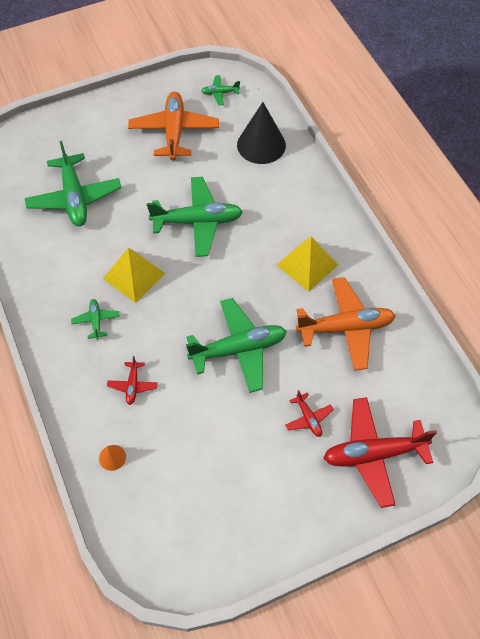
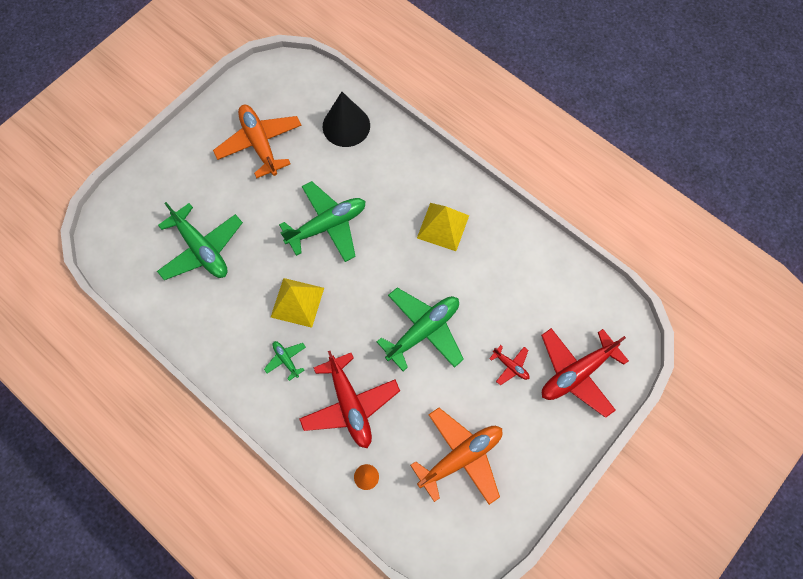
camera: 25 degrees left, 10 degrees up
red plane [107,356,158,405] -> red plane [299,351,400,448], size x2.16
green plane [201,75,240,105] -> none
orange plane [296,277,396,371] -> orange plane moved to [410,408,503,505]

